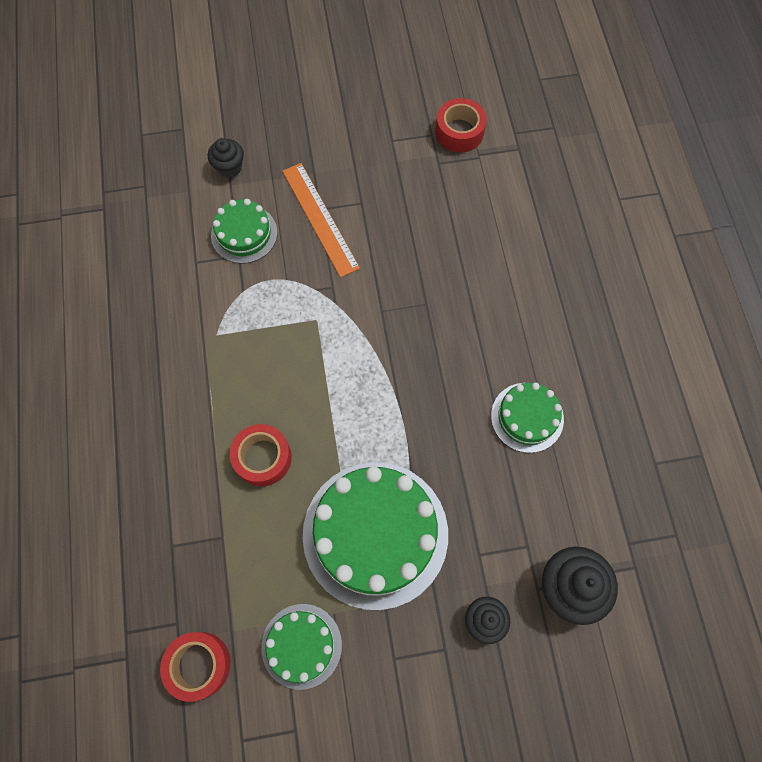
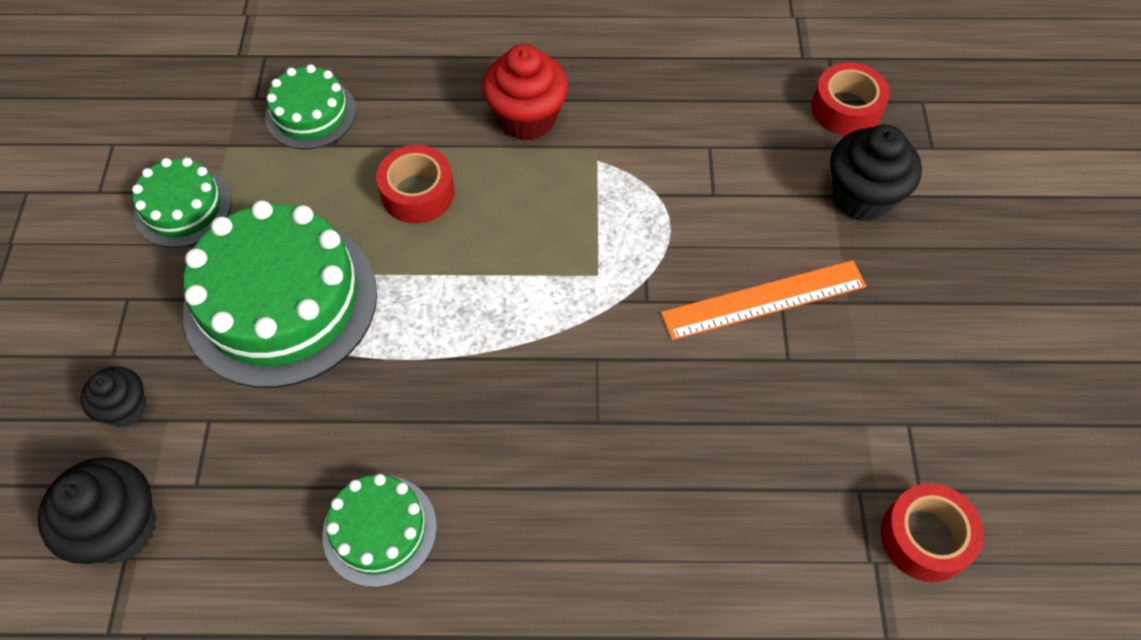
camera: 100 degrees right, 10 degrees down
red tape [160,632,231,702] -> red tape moved to [812,62,890,136]
black cupcake [208,138,244,178] -> black cupcake [830,125,922,221], size x1.66
green cake [211,199,277,264] -> green cake moved to [265,64,356,150]
none -> red cupcake [482,44,568,141]

